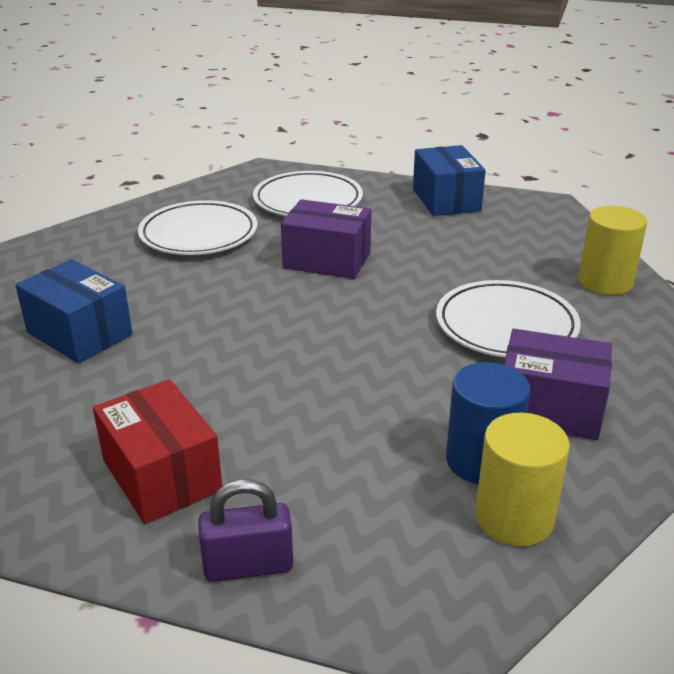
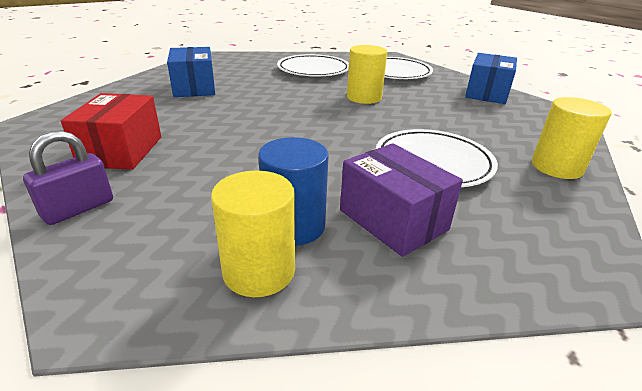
camera: 35 degrees right, 0 degrees up
purple padlock [198,479,293,582] -> purple padlock turned 75 degrees counterclockwise [23,131,113,225]
purple box [281,199,371,279] -> yellow cylinder [347,45,387,104]

